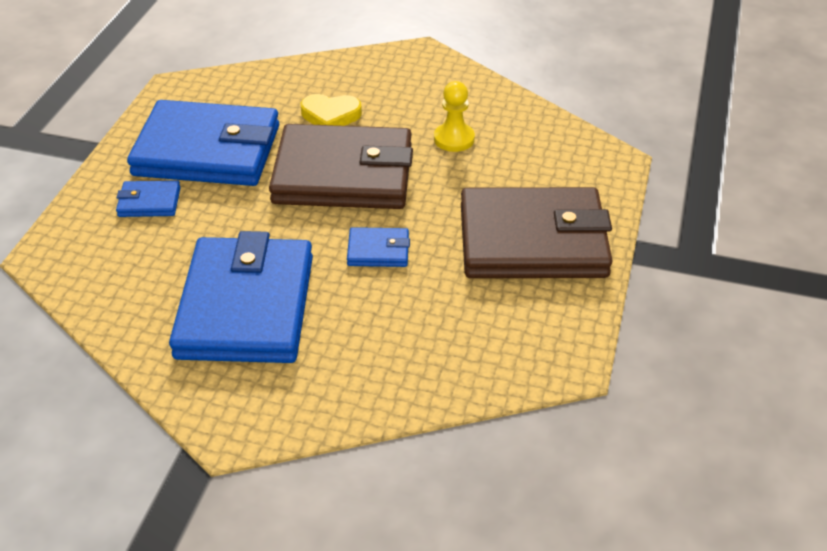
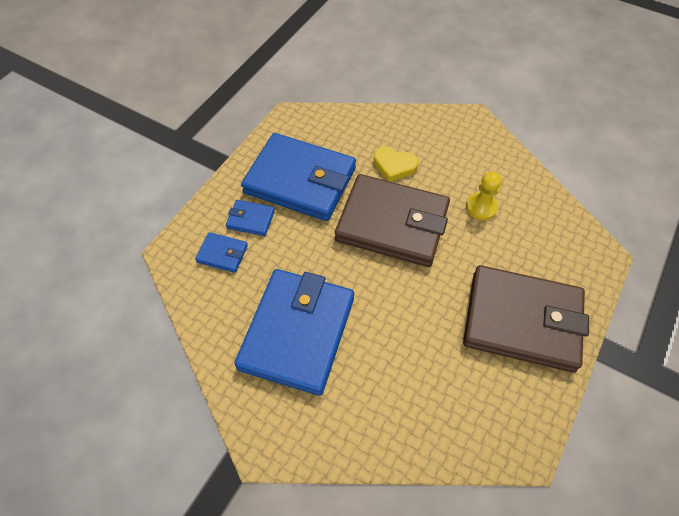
camera: 15 degrees right, 15 degrees up
blue wallet [347,227,410,267] -> blue wallet moved to [195,232,248,273]

